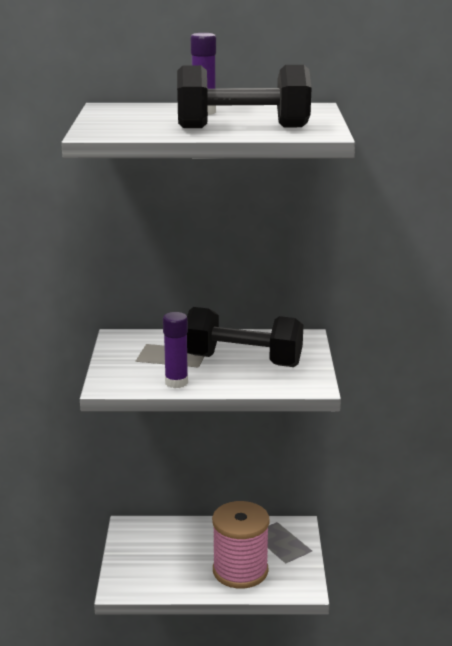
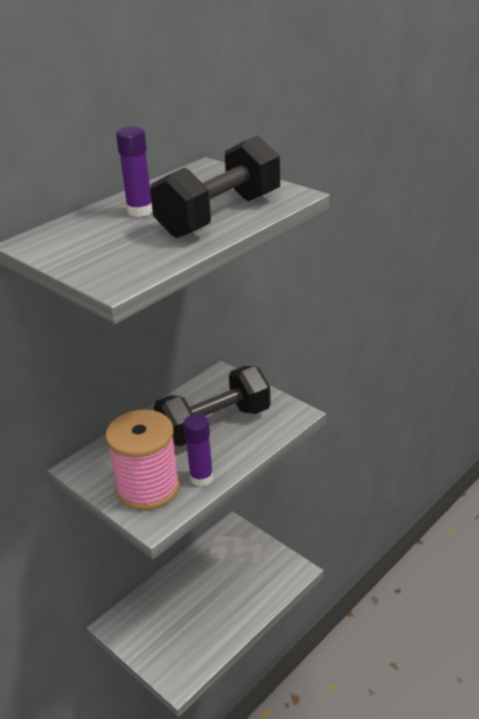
camera: 45 degrees left, 10 degrees up
pink spool [212,501,270,589] -> pink spool moved to [105,410,180,510]

